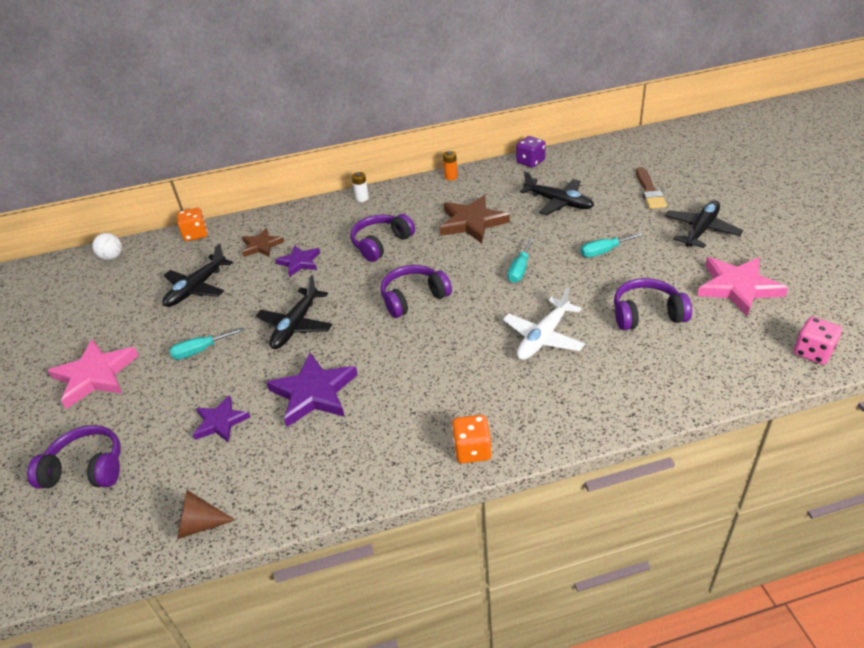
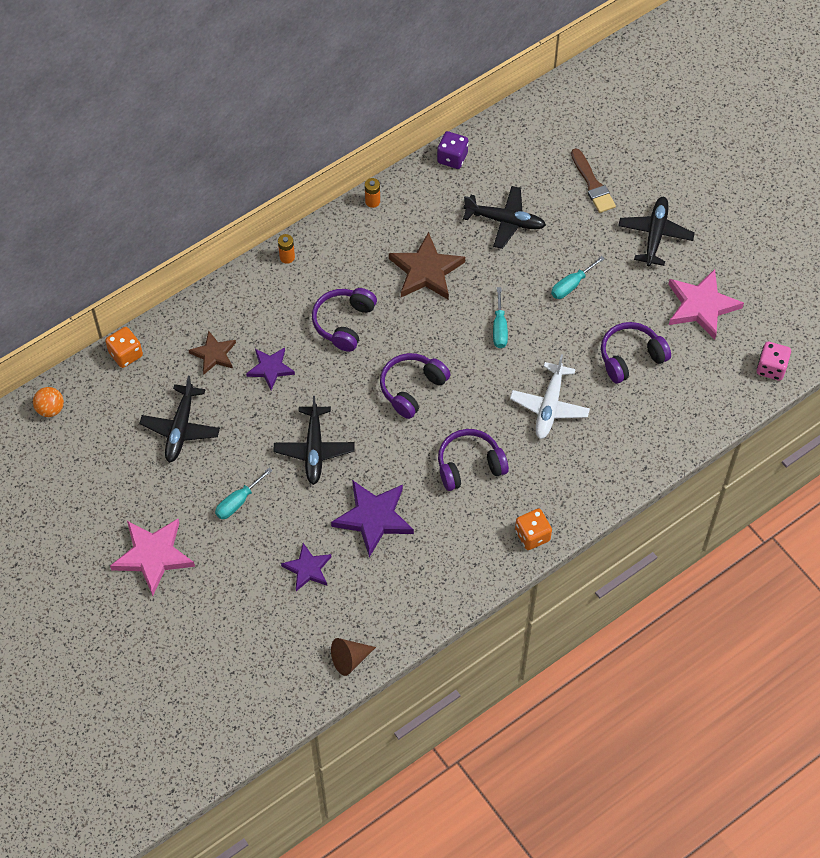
camera: 25 degrees left, 20 degrees up
purple headphones [27,425,121,489] -> purple headphones moved to [438,429,509,491]
white ball [92,233,122,260] -> orange ball [33,387,64,417]
white battery [352,172,369,202] -> orange battery [278,234,295,264]

